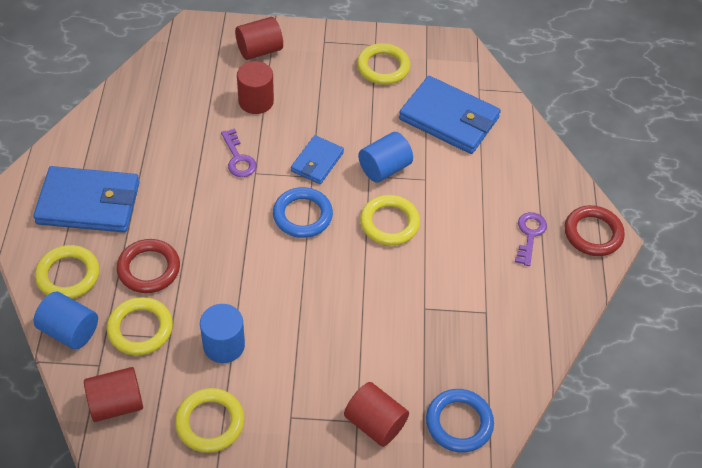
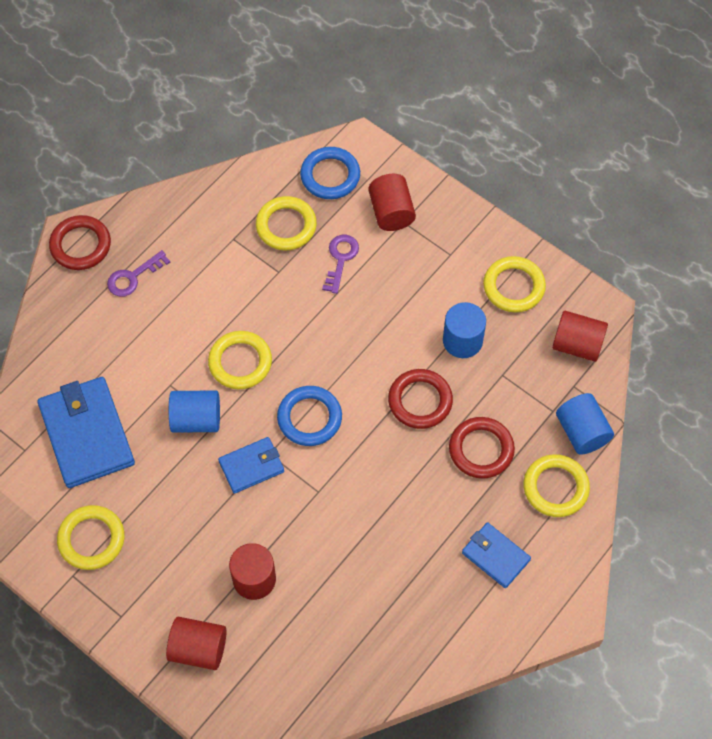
camera: 140 degrees left, 10 degrees up
blue wallet [33,166,140,232] -> blue wallet [462,522,531,588], size x0.56
yellow ring [107,297,173,355] -> yellow ring moved to [256,196,317,250]
purple key [221,128,257,177] -> purple key moved to [322,235,359,294]
none -> red ring [388,369,453,429]

